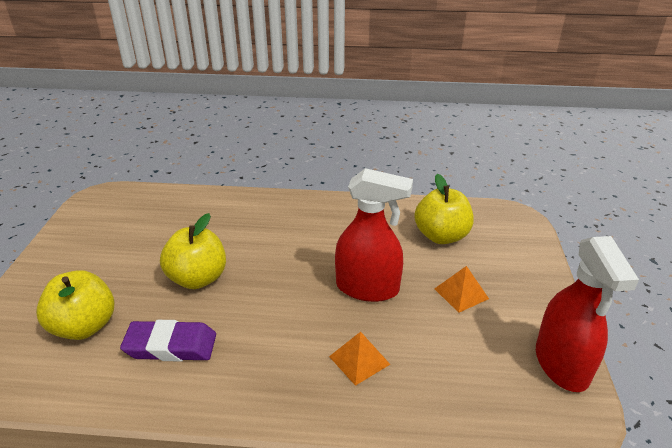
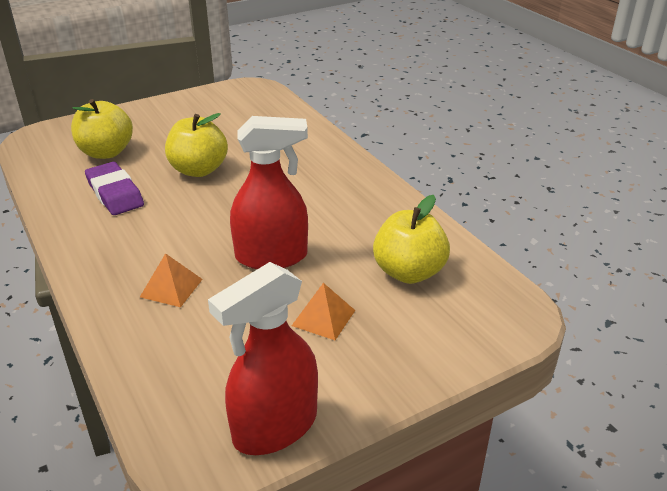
camera: 55 degrees right, 0 degrees up
red spray bottle [335,168,413,302] -> red spray bottle turned 75 degrees counterclockwise [230,116,308,269]

